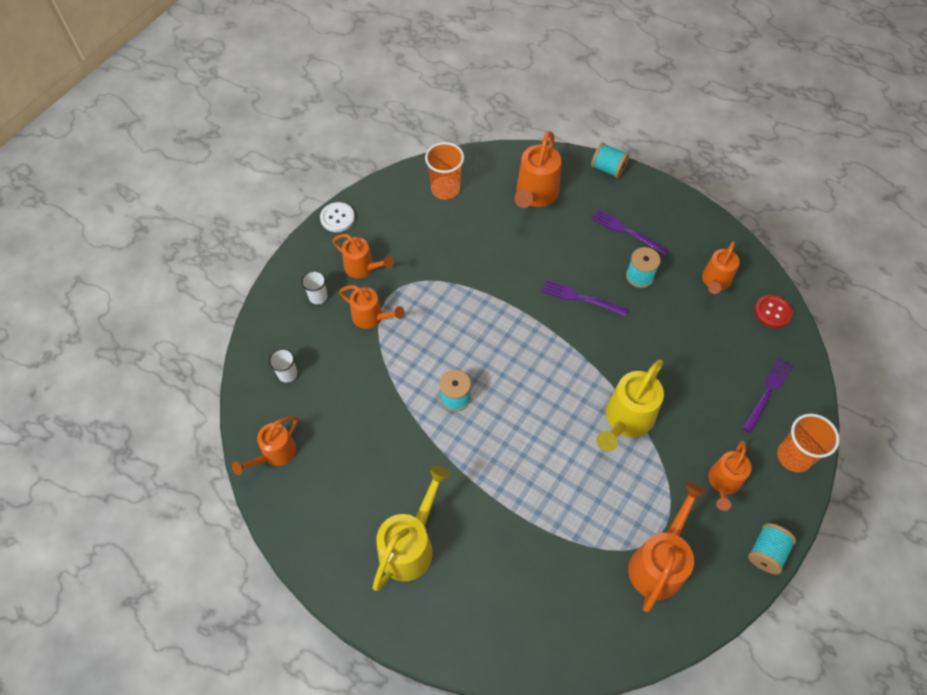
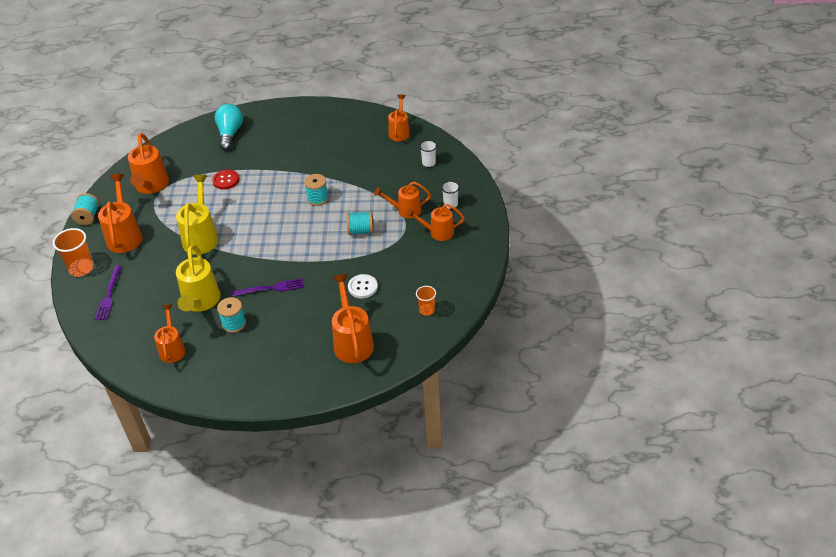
camera: 150 degrees right, 15 degrees down
white button [320,202,355,232] -> white button moved to [348,274,378,298]
yellow watering can [373,465,451,591] -> yellow watering can moved to [176,245,221,312]
orange cup [425,142,464,199] -> orange cup [416,286,436,316], size x0.59
turquoise spool [591,142,629,178] -> turquoise spool moved to [347,211,374,235]
purple fork [591,209,669,255] -> none
orange watering can [708,441,752,511] -> orange watering can [98,174,143,253], size x1.53
red button [754,295,793,328] -> red button moved to [212,170,239,189]
none -> turquoise light bulb [214,104,243,151]

